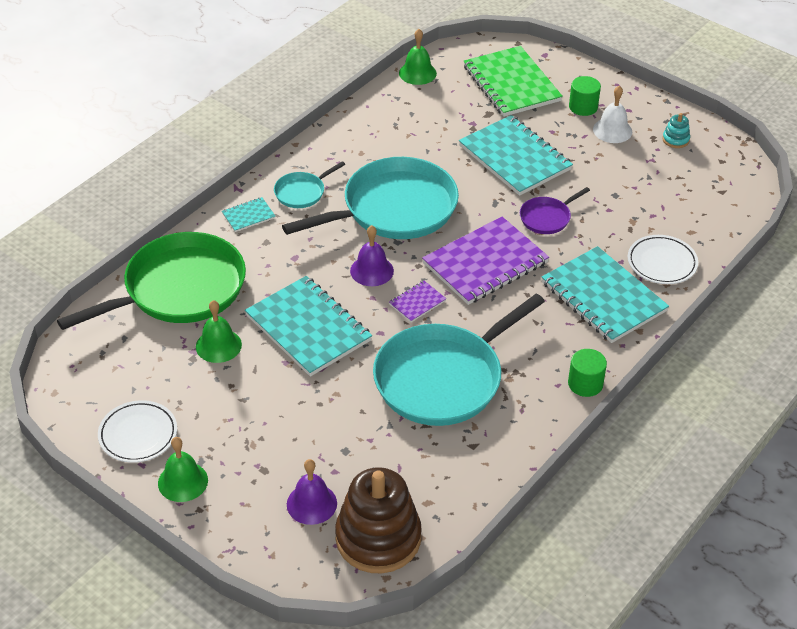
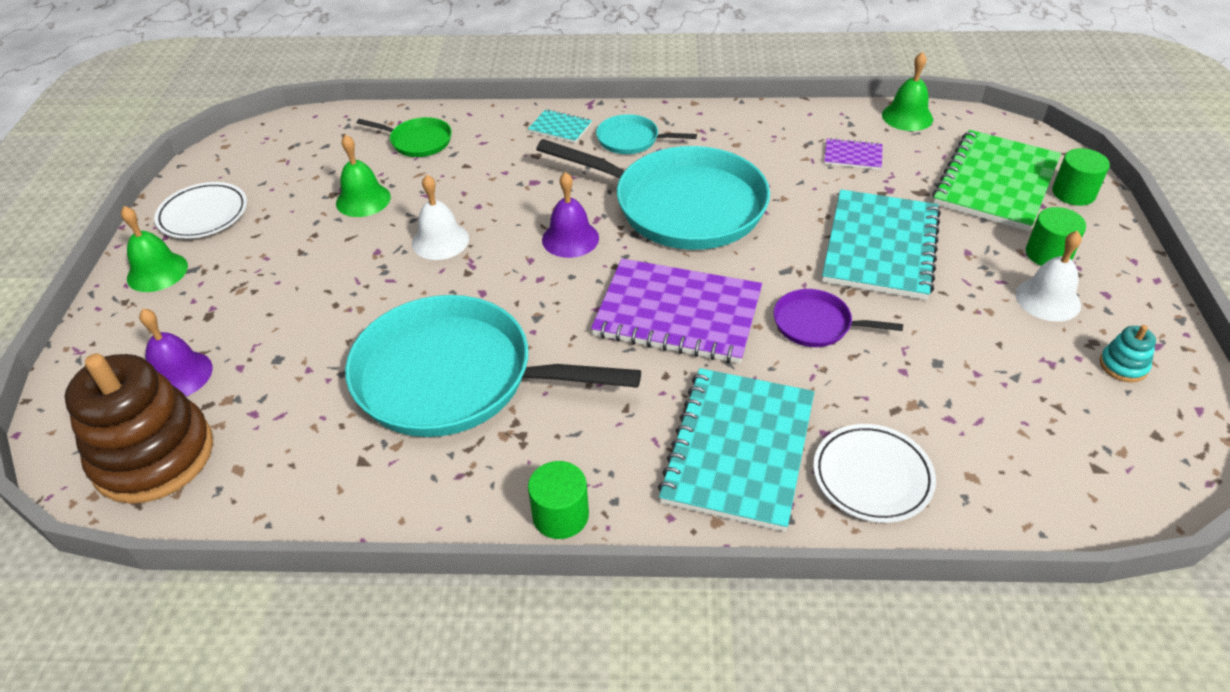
camera: 55 degrees right, 0 degrees up
green pan [57,232,246,330] -> green pan [357,117,452,157], size x0.45
turquoise notebook [245,276,372,377] -> white bell [412,175,469,260]
purple notebook [389,281,446,322] -> purple notebook moved to [824,138,883,170]
none -> green cylinder [1052,148,1110,206]

